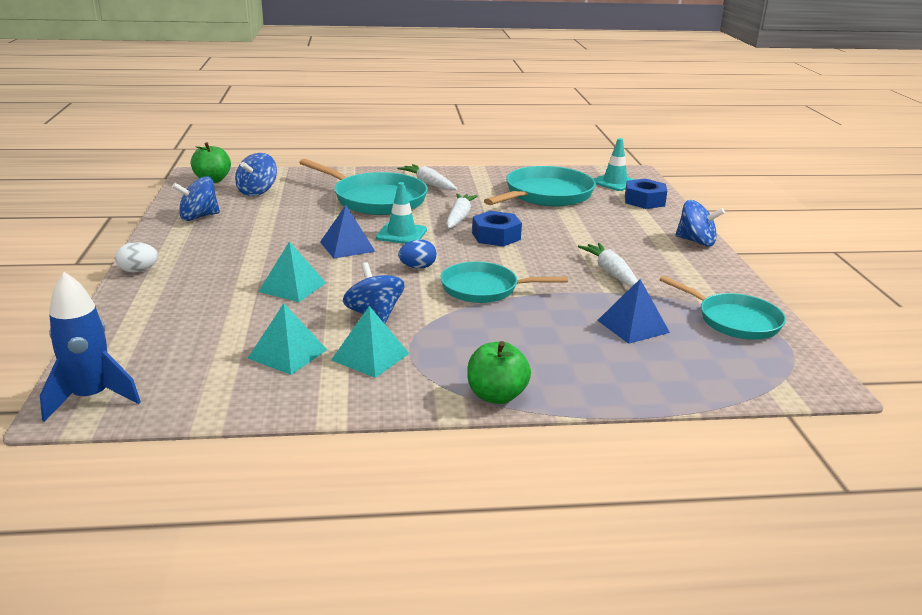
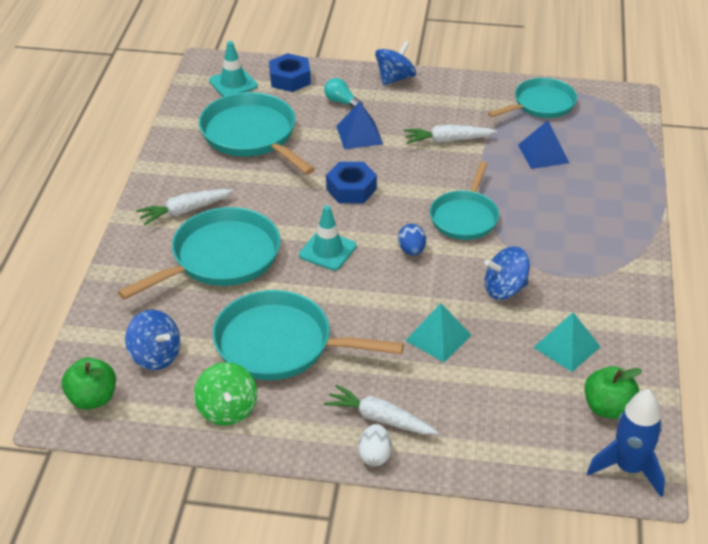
camera: 75 degrees left, 15 degrees up
blue spinning top [172,176,220,221] -> green spinning top [194,362,257,426]
blue pyramid [320,205,376,259] -> blue pyramid moved to [336,102,383,149]
turquoise pyramid [331,306,410,378] -> none
white carrot [446,193,478,229] -> white carrot moved to [324,385,438,435]
green apple [467,341,531,404] -> green apple moved to [584,366,642,419]
none -> turquoise pan [212,290,404,380]
none -> turquoise light bulb [324,78,363,108]

